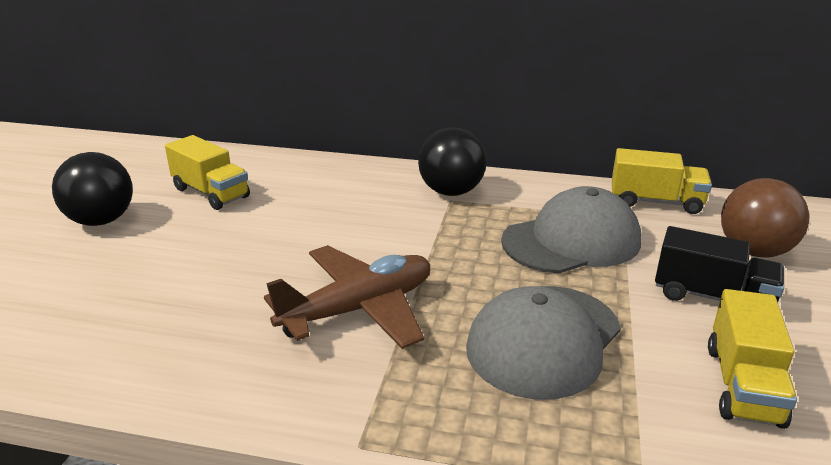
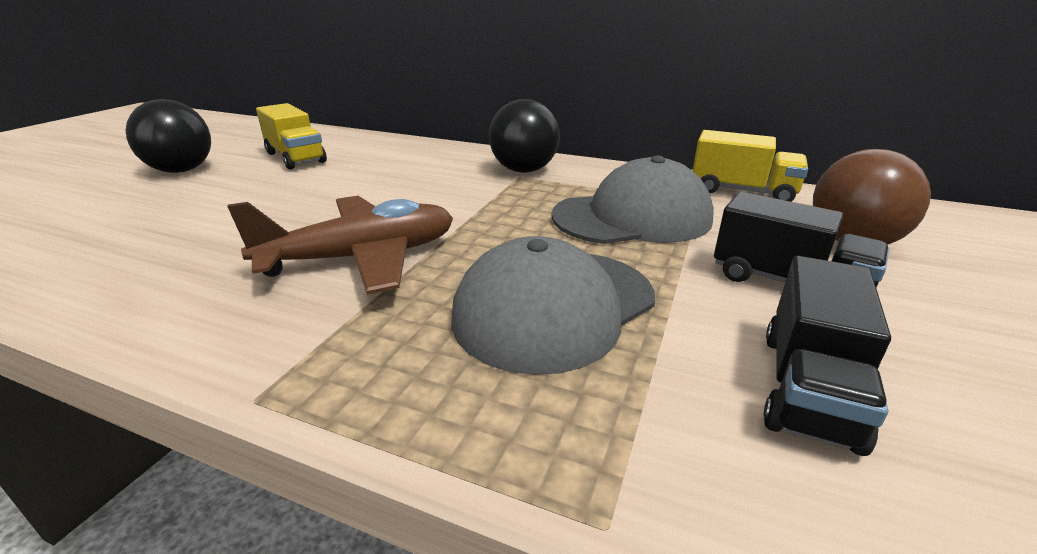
camera: 10 degrees right, 0 degrees up
yellow truck [708,289,797,429] -> black truck [763,256,891,456]

